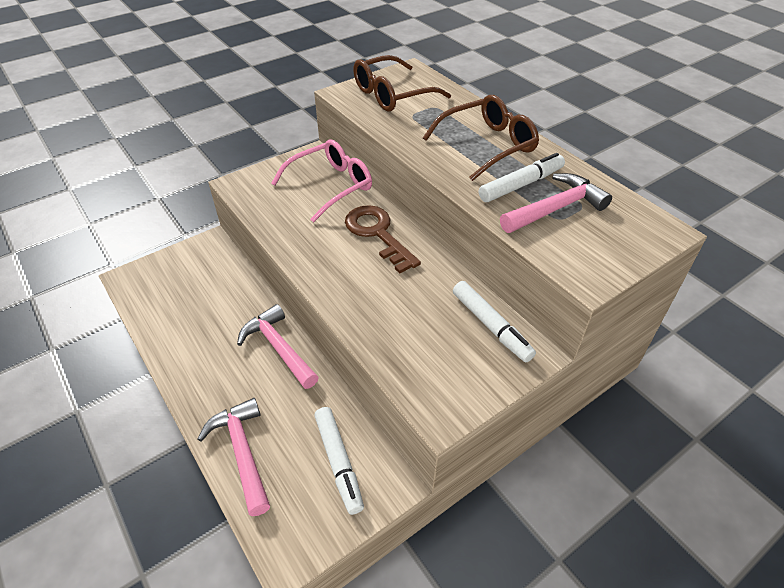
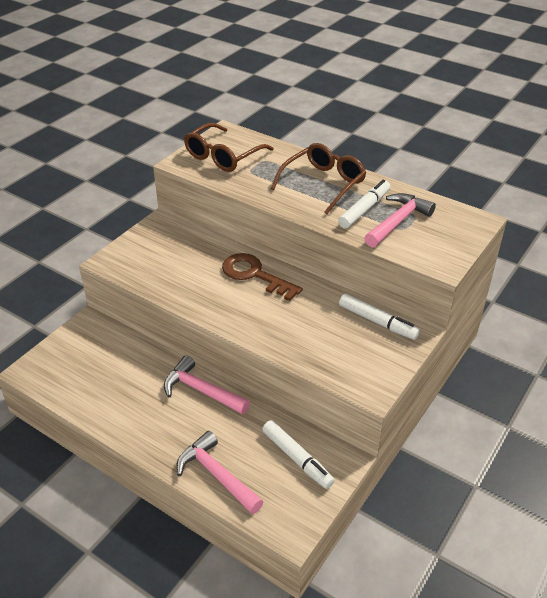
camera: 20 degrees left, 5 degrees down
pink glasses [271,140,372,222] -> none

